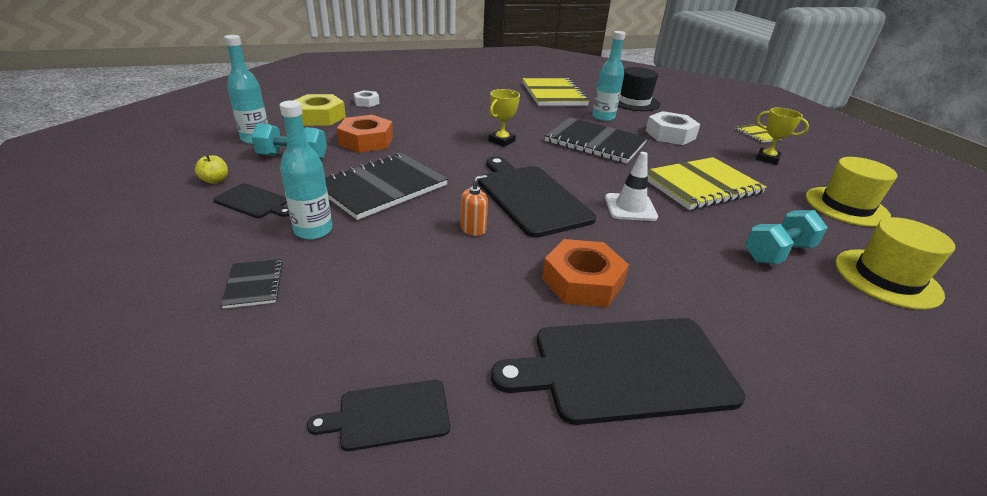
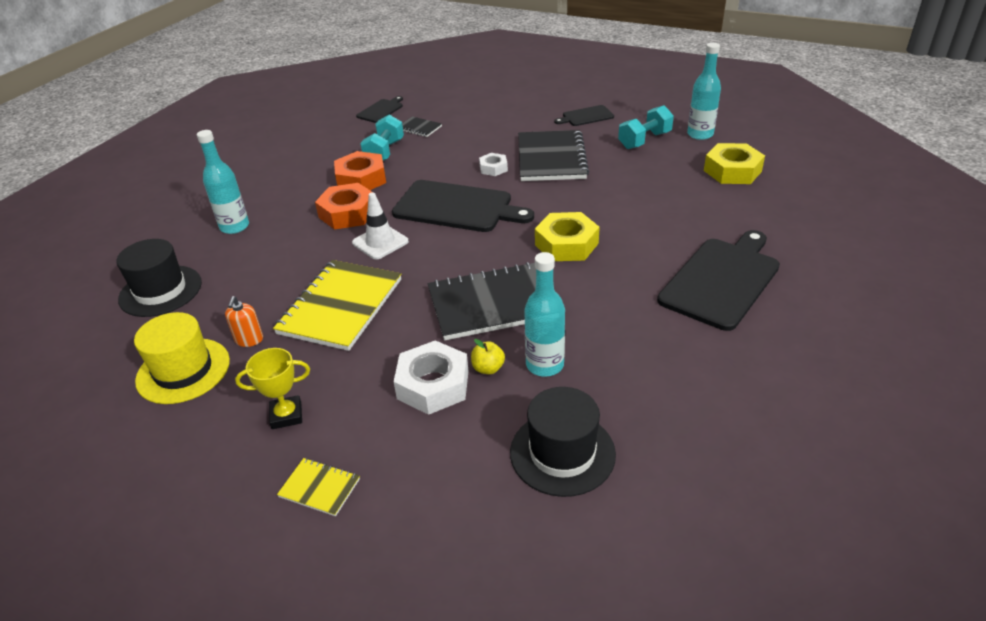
camera: 140 degrees right, 5 degrees up
yellow apple [195,155,228,184] -> yellow apple moved to [471,339,505,374]
black notebook [221,259,283,309] -> black notebook moved to [402,116,442,137]
turquoise bottle [280,100,332,240] -> turquoise bottle moved to [197,130,249,234]
orange nut [337,115,393,153] -> orange nut moved to [315,183,372,230]
white nut [354,90,380,107] -> white nut moved to [479,153,508,176]
orange soap dispenser [461,175,488,236] -> orange soap dispenser moved to [225,296,263,347]
yellow trophy [489,89,520,147] -> yellow nut [535,212,600,261]
black cutting board [491,318,745,425] -> black cutting board moved to [657,230,780,331]
yellow notebook [523,78,589,106] -> none
turquoise dumbbell [745,210,828,264] -> turquoise dumbbell moved to [360,115,404,161]
yellow hat [836,217,955,310] -> black hat [116,239,202,317]

